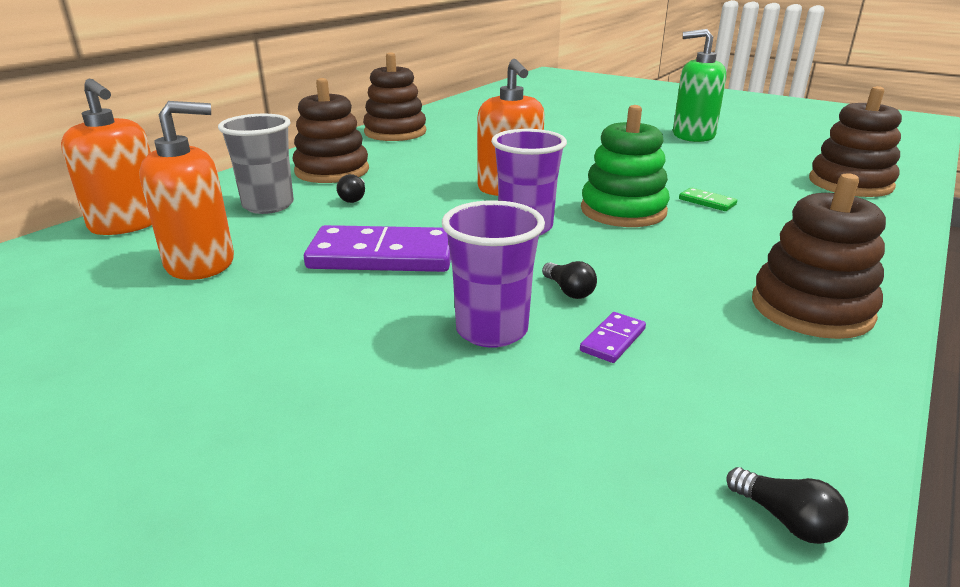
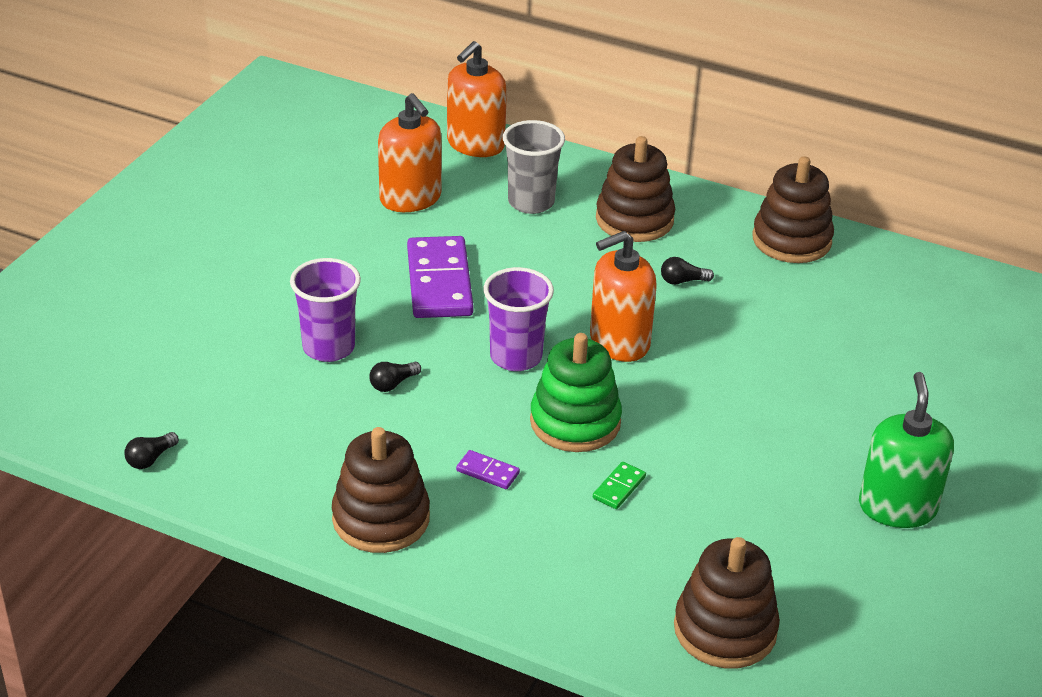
camera: 80 degrees right, 10 degrees up
black light bulb [337,174,365,203] -> black light bulb moved to [661,257,714,285]
purple domino [580,312,646,363] -> purple domino moved to [456,450,520,489]

